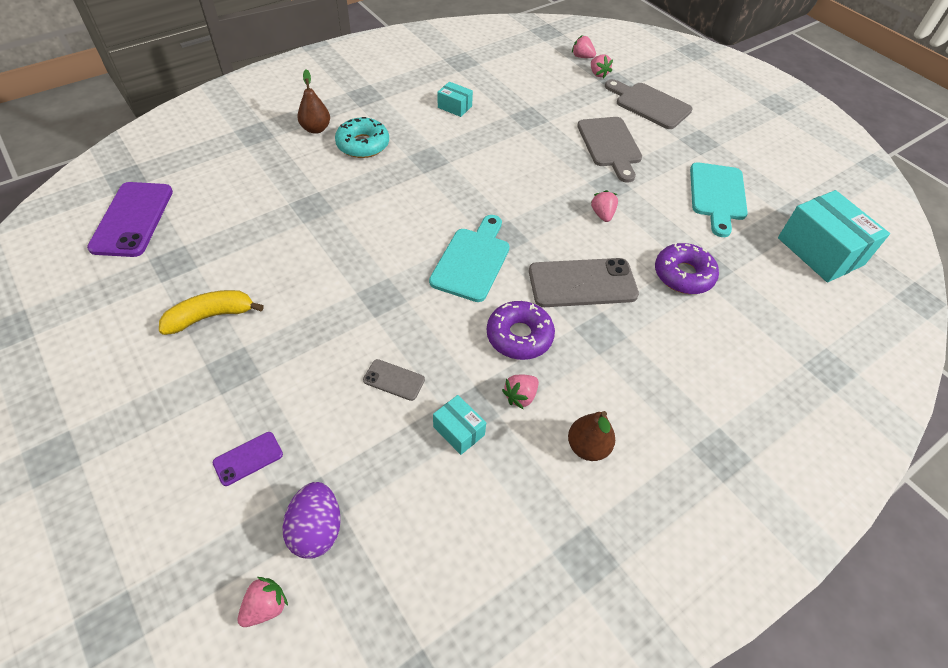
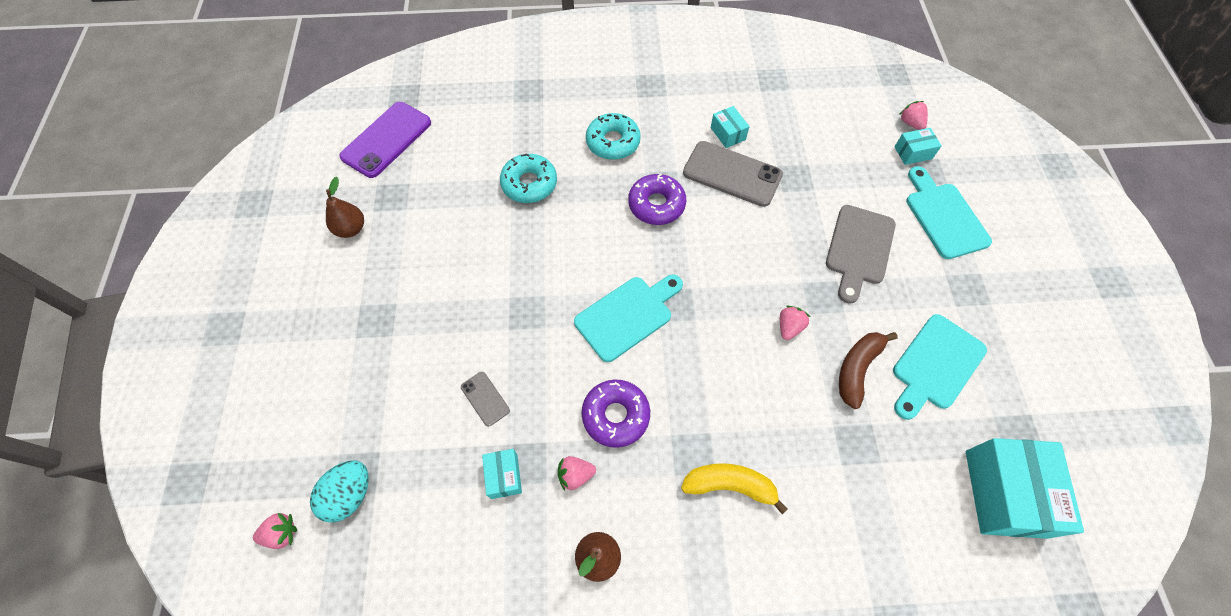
camera: 35 degrees right, 10 degrees up
yellow banana [159,290,264,335] -> yellow banana moved to [681,463,788,514]
purple phone [212,432,283,486] -> none
purple egg [282,482,341,559] -> turquoise egg [310,460,369,523]
brown pear [297,69,330,134] -> brown pear moved to [326,177,364,238]
grey phone [529,258,639,307] -> grey phone moved to [683,141,783,207]
pink strawberry [591,55,613,79] -> turquoise box [894,128,942,165]
grey cutting board [605,79,692,129] -> turquoise cutting board [906,166,992,259]
purple donut [655,243,719,294] -> purple donut moved to [628,174,686,225]
none -> turquoise donut [500,153,557,203]
none -> brown banana [839,332,898,409]

